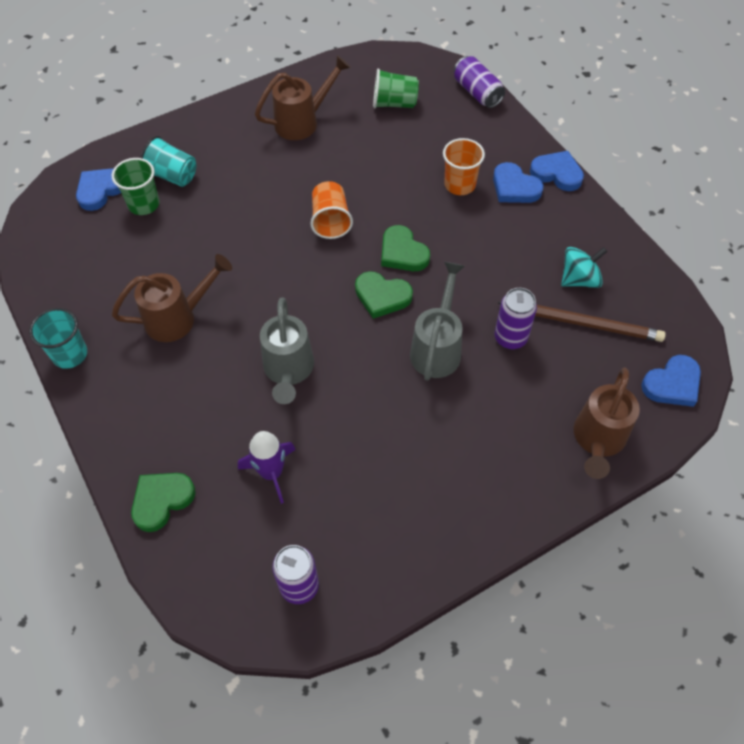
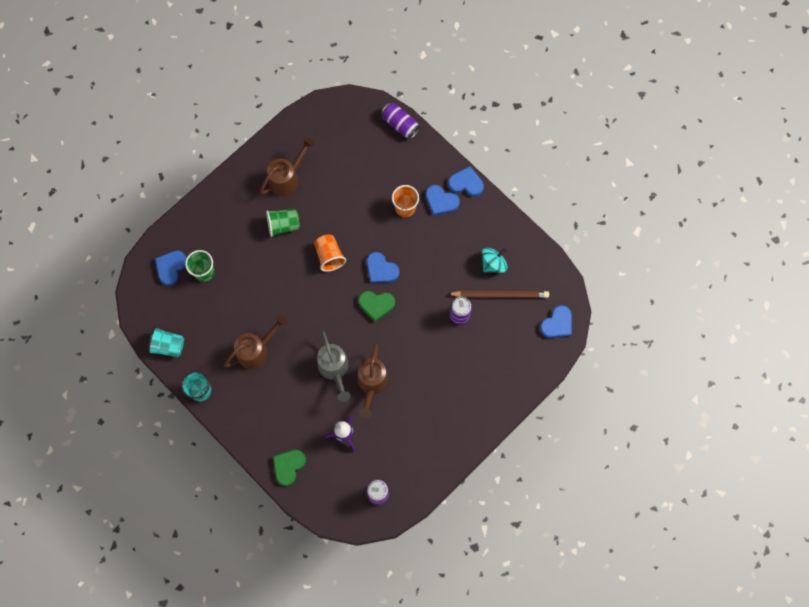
camera: 15 degrees left, 15 degrees up
turquoise cup [140,136,196,187] -> turquoise cup moved to [148,327,184,357]
green cup [373,68,419,108] -> green cup moved to [266,209,300,237]
green heart [381,225,430,271] -> blue heart [367,252,399,283]
grey watering can [410,262,465,381] -> none
brown watering can [574,367,640,479] -> brown watering can moved to [357,344,388,418]

